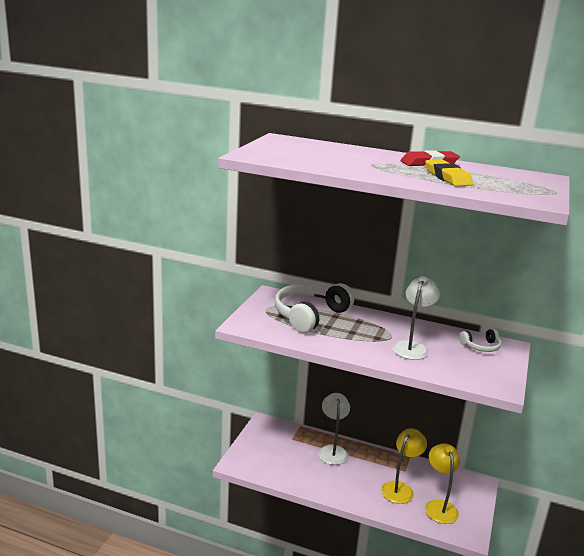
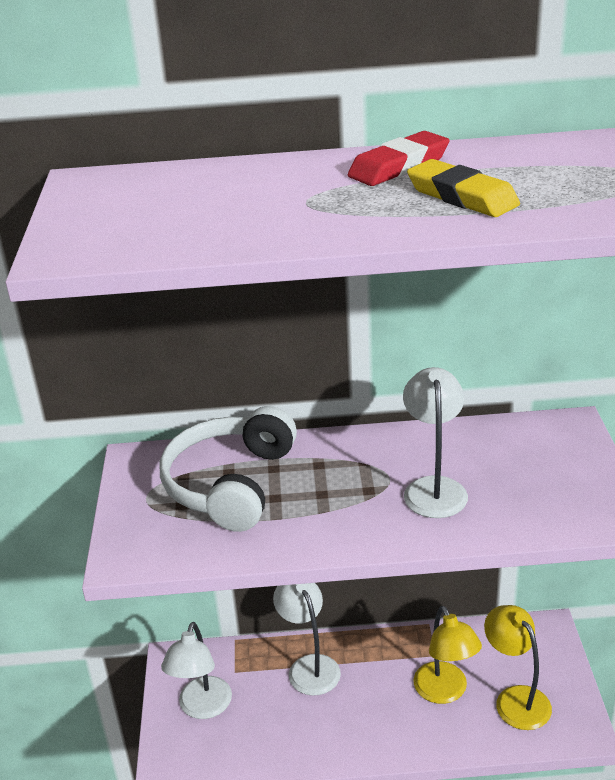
camera: 20 degrees left, 10 degrees up
yellow lamp [381,428,427,504] -> yellow lamp turned 150 degrees clockwise [414,606,482,704]
white headphones [459,329,502,352] -> none
none -> white lamp [161,622,232,719]

